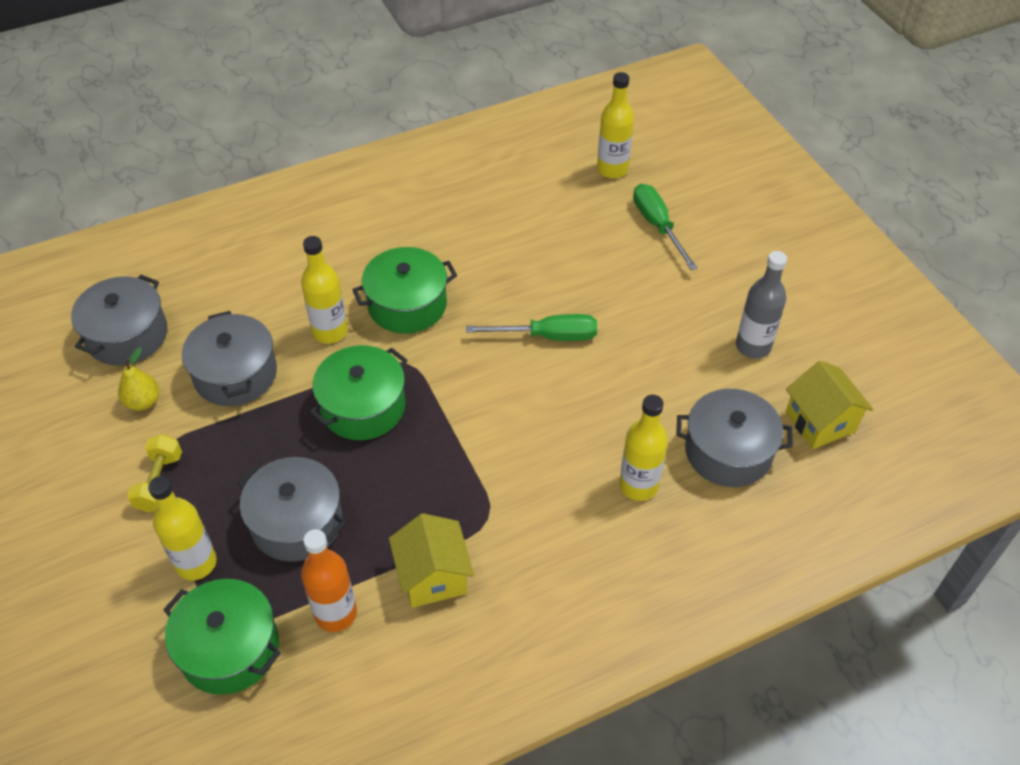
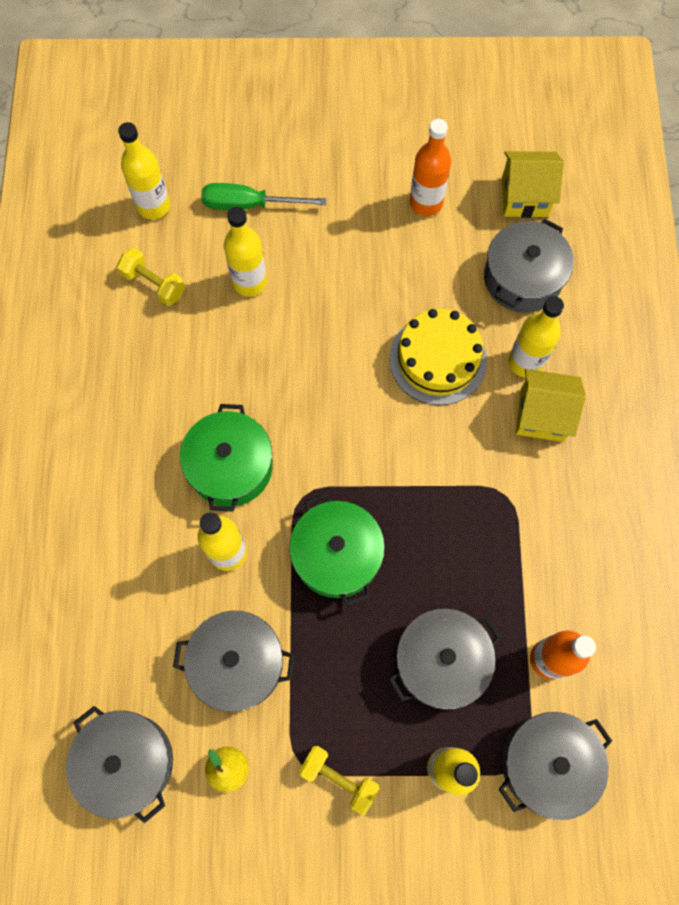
camera: 65 degrees left, 20 degrees up
green pot [163,579,281,695] -> grey pot [499,712,612,820]
yellow house [389,513,474,608] -> yellow house moved to [516,369,586,442]
green screwdriver [466,314,597,341] -> none
grey bottle [736,251,787,359] -> orange bottle [410,119,451,216]
none -> yellow dumbbell [117,248,185,306]
none -> yellow bottle [224,207,267,296]
none -> yellow cake [389,309,487,405]

